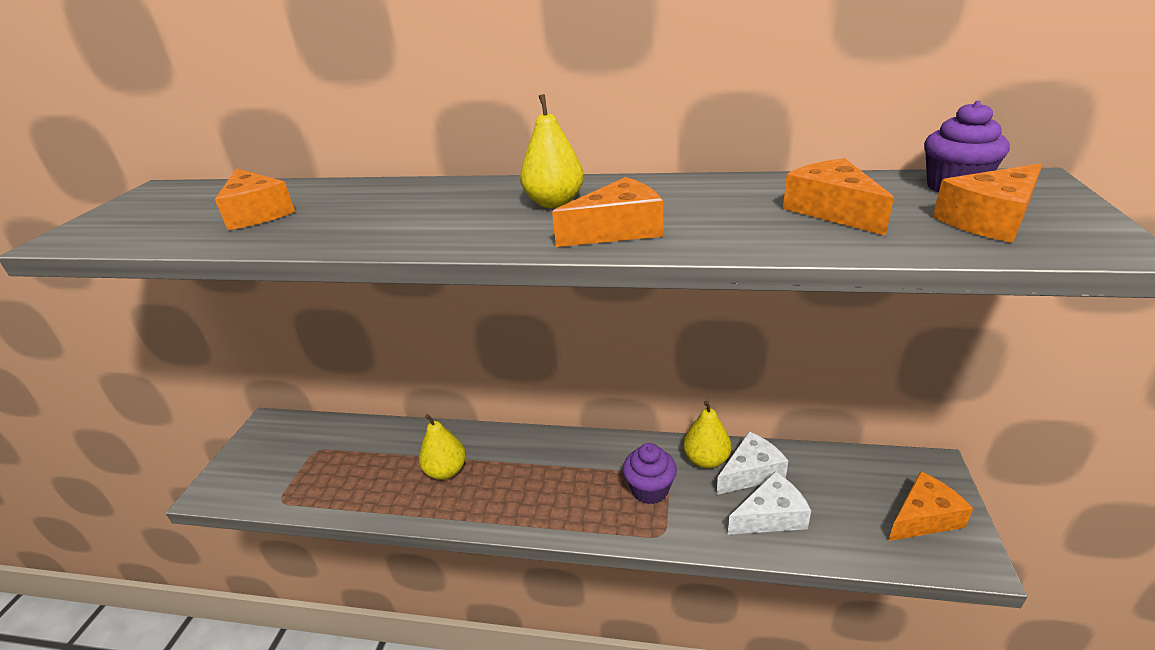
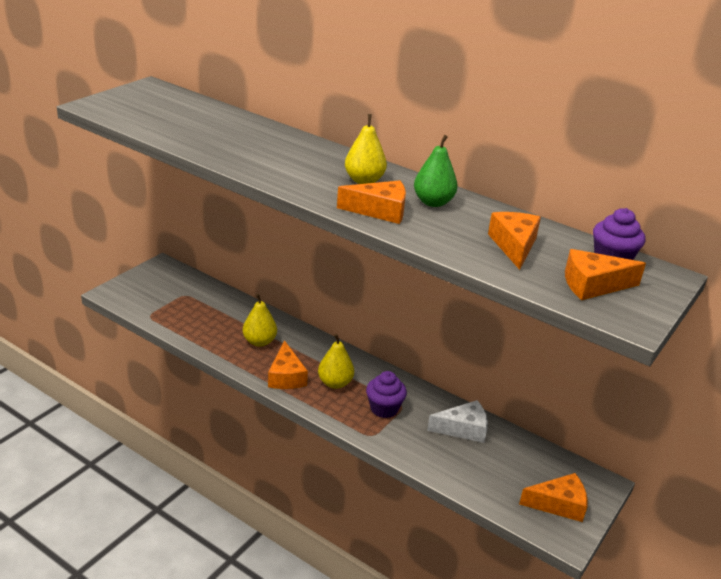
camera: 20 degrees right, 0 degrees up
orange cheese [215,168,295,230] -> orange cheese moved to [268,340,308,389]
yellow pear [683,400,731,469] -> yellow pear moved to [318,334,354,389]
white cheese [728,472,811,535] -> none
none -> green pear [414,135,458,207]

